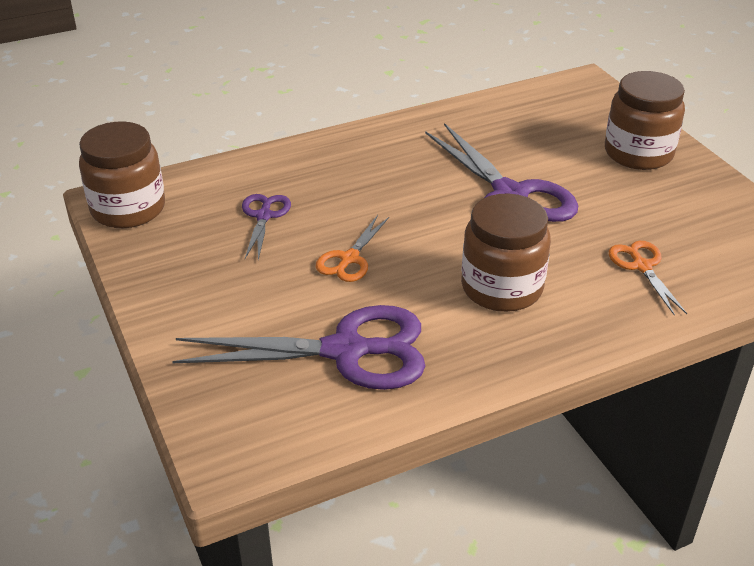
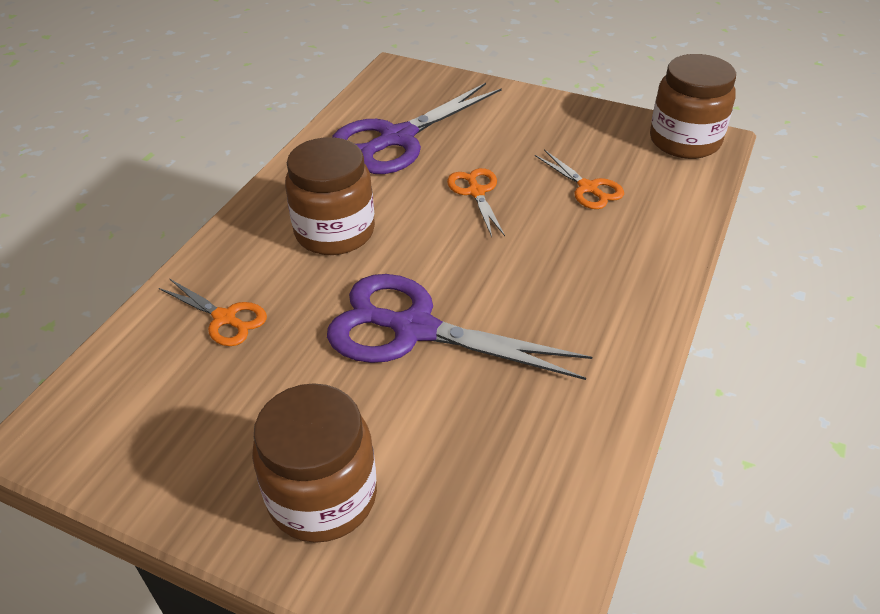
camera: 140 degrees right, 5 degrees up
purple scissors [242,194,291,260] -> orange scissors [535,150,624,209]

